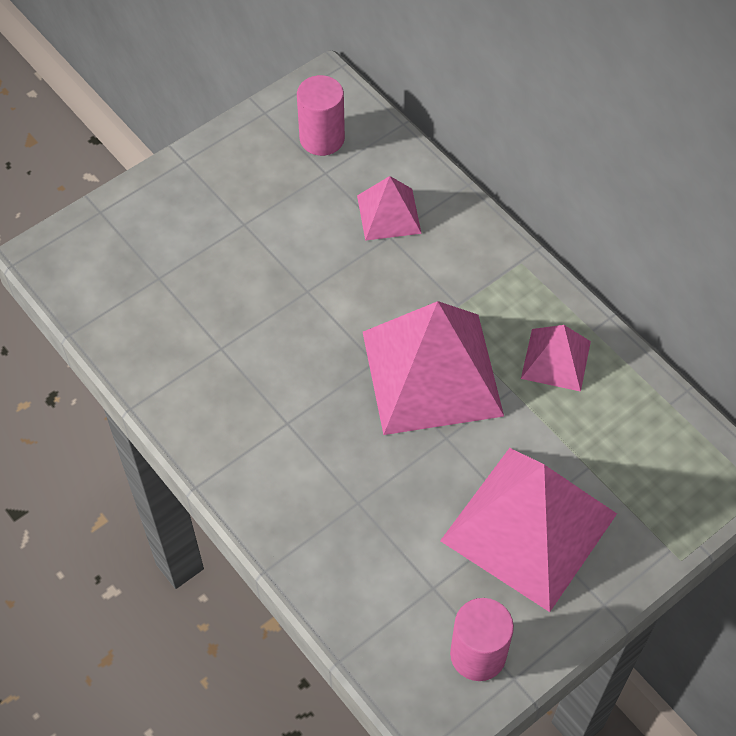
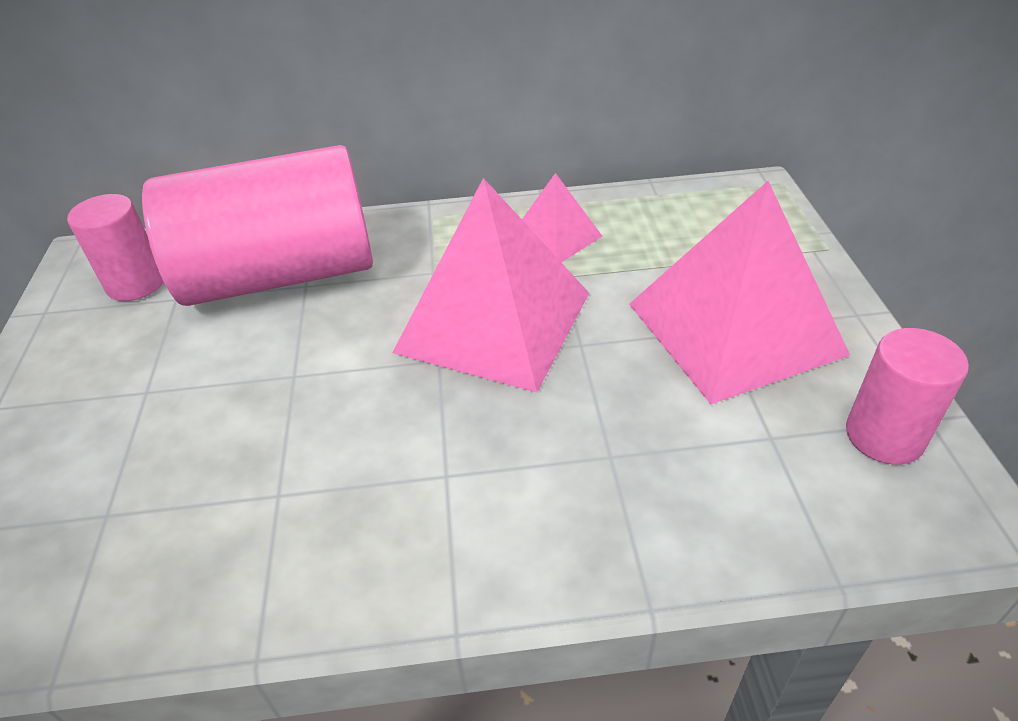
camera: 55 degrees left, 15 degrees down
pink pyramid [357,176,422,241] -> pink cylinder [142,145,373,306]

